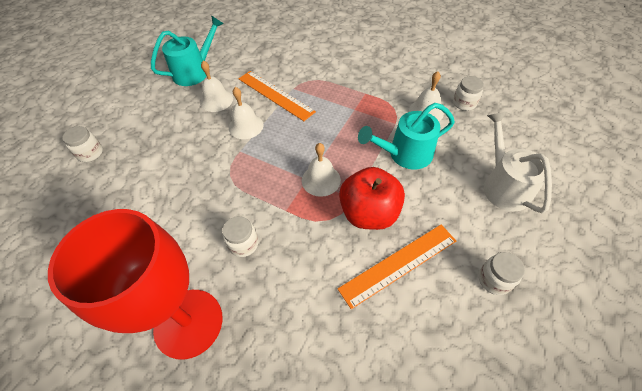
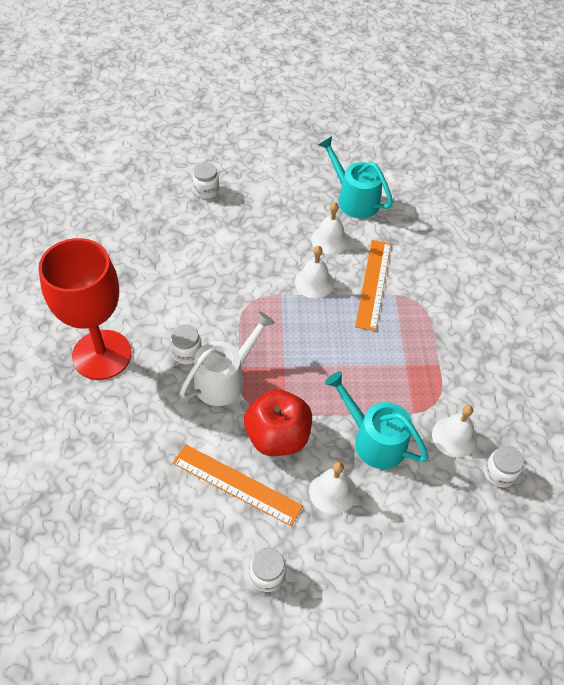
camera: 55 degrees right, 0 degrees up
turquoise watering can [151,15,224,86] -> turquoise watering can turned 150 degrees counterclockwise [318,136,393,218]
white bell [302,143,341,197] -> white bell moved to [309,462,356,514]
white watering can [483,111,552,213] -> white watering can moved to [180,312,275,406]

